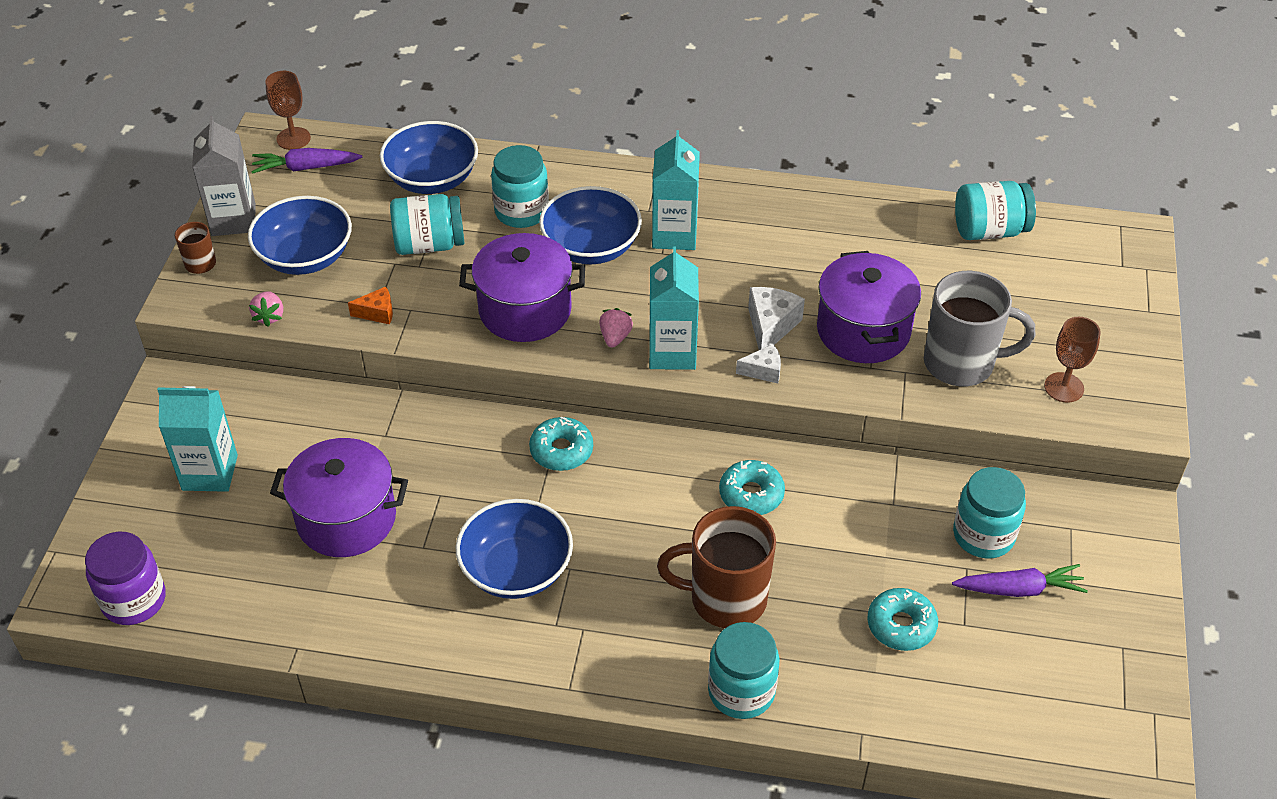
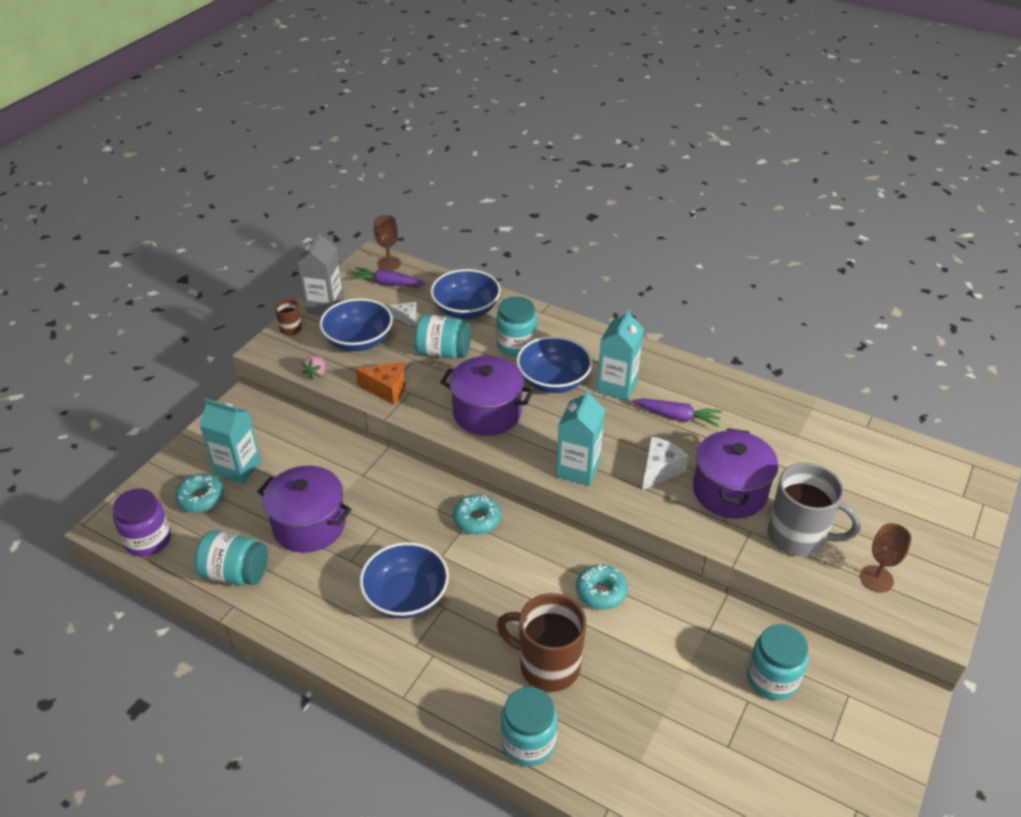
camera: 20 degrees right, 5 degrees down
orange cheese [348,287,393,325] -> orange cheese [355,362,406,405], size x1.59
pink strawberry [599,308,633,348] -> none
white cheese [736,344,781,384] -> white cheese moved to [388,302,417,326]
turquoise donut [867,588,938,651] -> turquoise donut moved to [175,474,224,513]
purple carrot [952,564,1088,597] -> purple carrot moved to [633,398,722,427]
turquoise jar [955,181,1036,240] -> turquoise jar moved to [195,531,268,585]

